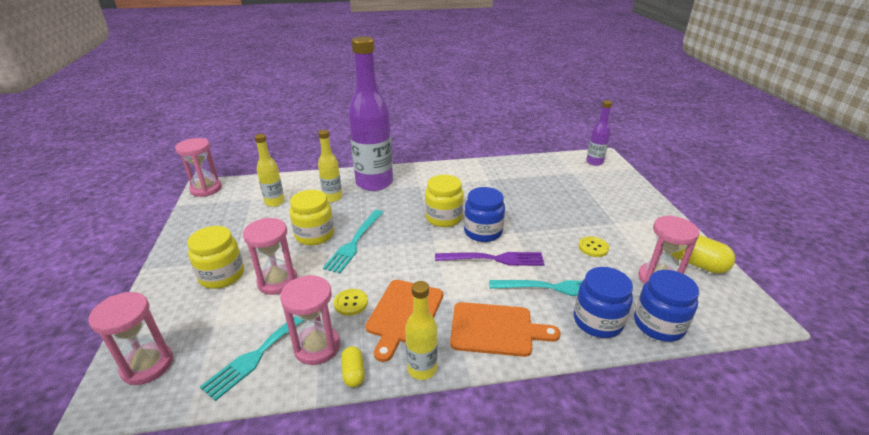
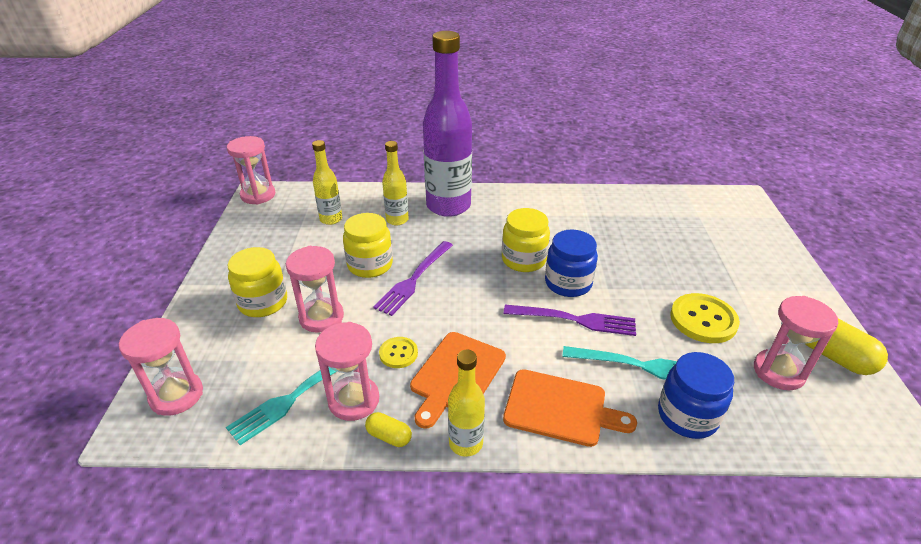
camera: 10 degrees right, 5 degrees up
turquoise fork [323,210,383,273] -> purple fork [373,241,453,316]
yellow capsule [341,346,365,387] -> yellow capsule turned 60 degrees counterclockwise [365,412,412,447]
yellow button [579,236,609,257] -> yellow button [670,293,740,343], size x1.77
purple bottle [586,100,612,166] -> none
blue jar [634,270,699,342] -> none

